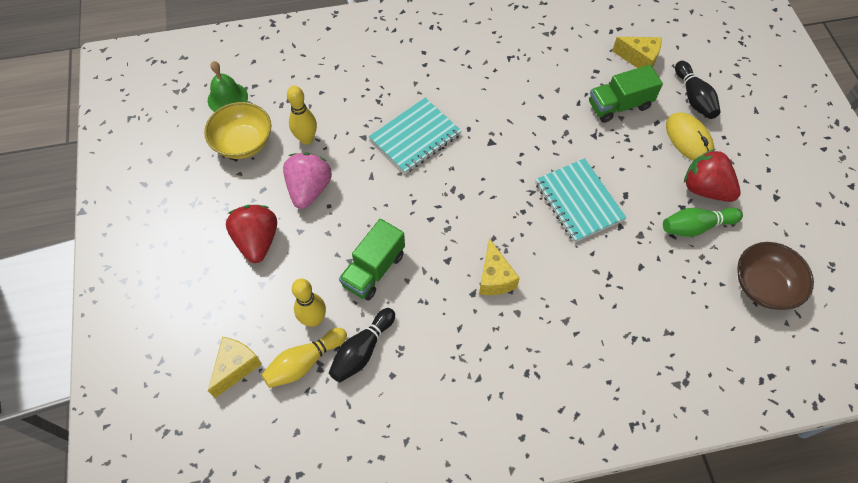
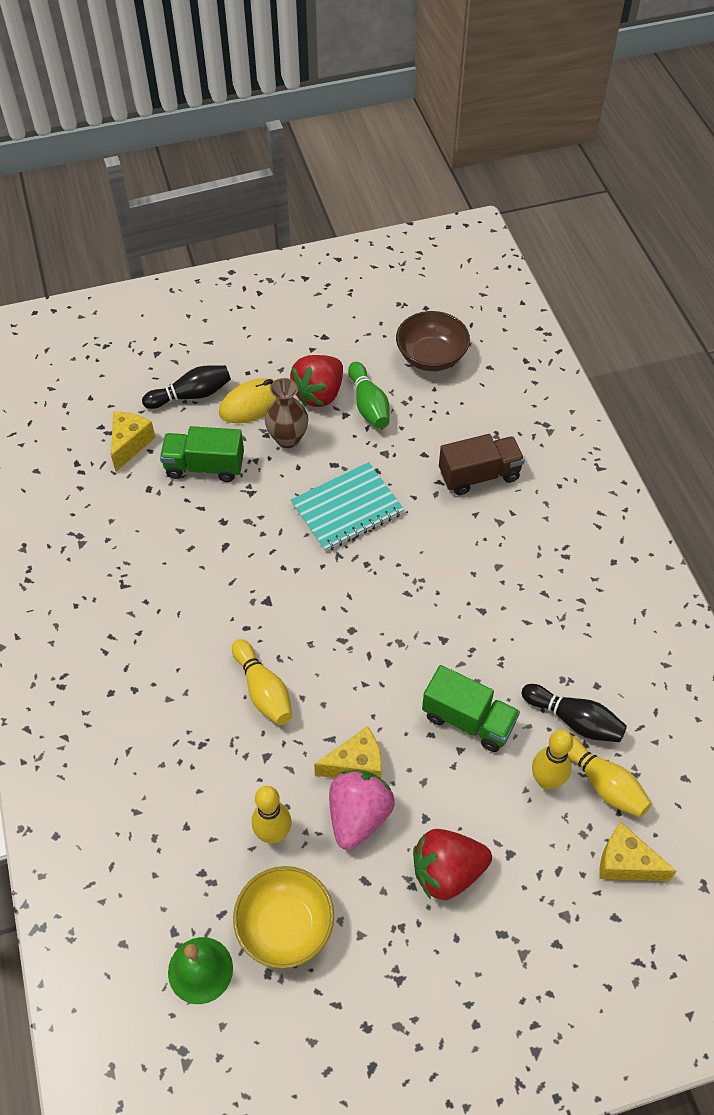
camera: 95 degrees left, 5 degrees down
pink strawberry [283,153,332,209] -> pink strawberry turned 105 degrees clockwise [329,770,395,850]
turquoise notebook [369,98,461,174] -> yellow bowling pin [232,639,292,725]
yellow cheese [479,238,520,295] -> yellow cheese moved to [314,726,382,778]
green truck [589,65,663,123] -> green truck turned 120 degrees clockwise [160,426,244,482]
none -> brown vase [265,378,308,448]
none -> brown truck [439,434,525,495]

